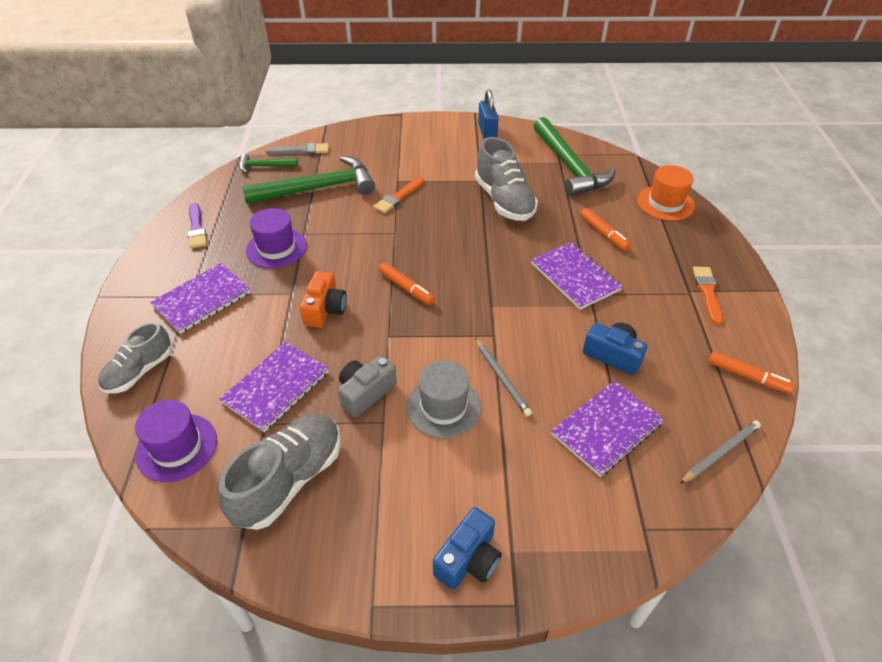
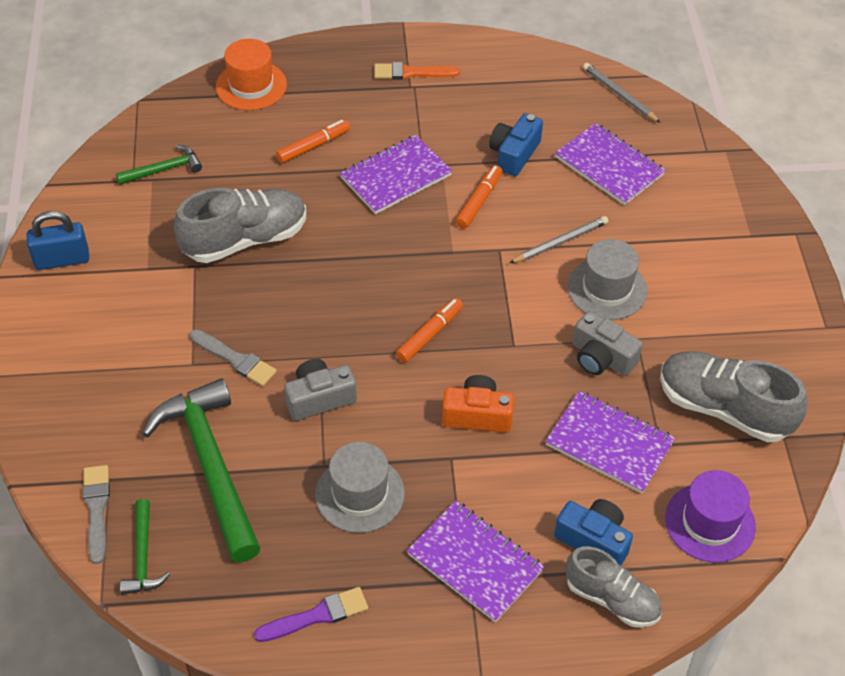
camera: 95 degrees left, 5 degrees up
purple hat [246,208,307,269] -> grey hat [315,442,405,533]
orange brush [373,177,424,214] -> grey brush [190,329,277,386]
blue camera [433,507,502,590] -> blue camera moved to [554,499,633,565]
green hammer [533,117,616,197] -> green hammer [116,144,202,185], size x0.48
orange marker [708,351,794,394] -> orange marker moved to [456,165,502,229]
none -> grey camera [284,359,357,421]

